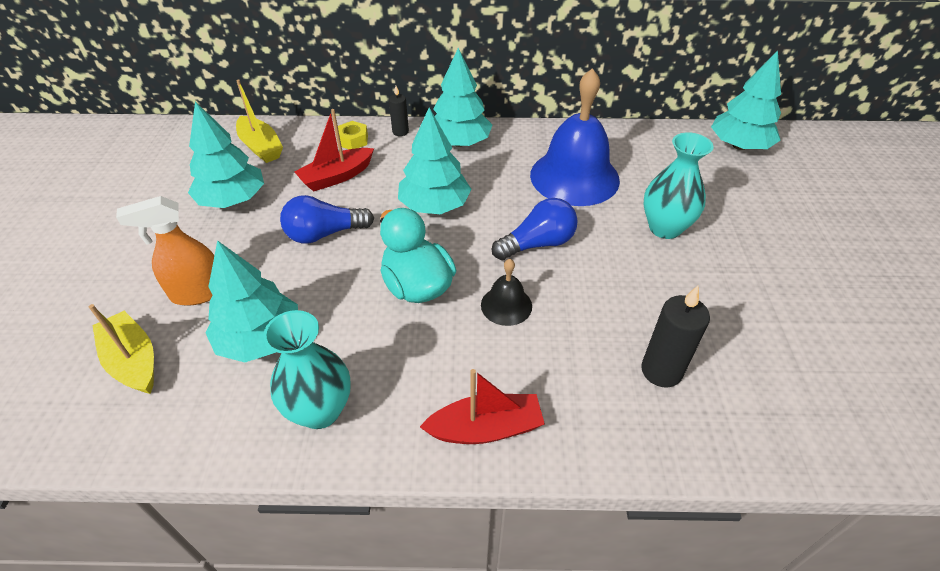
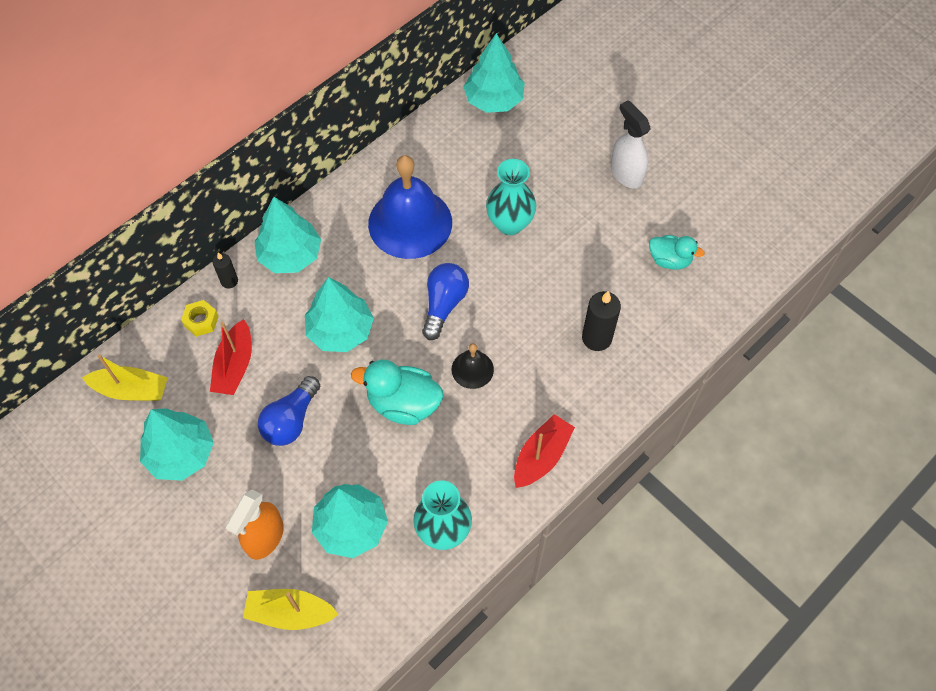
camera: 45 degrees left, 15 degrees up
none -> white spray bottle [611,100,651,189]
none -> turquoise duck [649,235,705,269]

